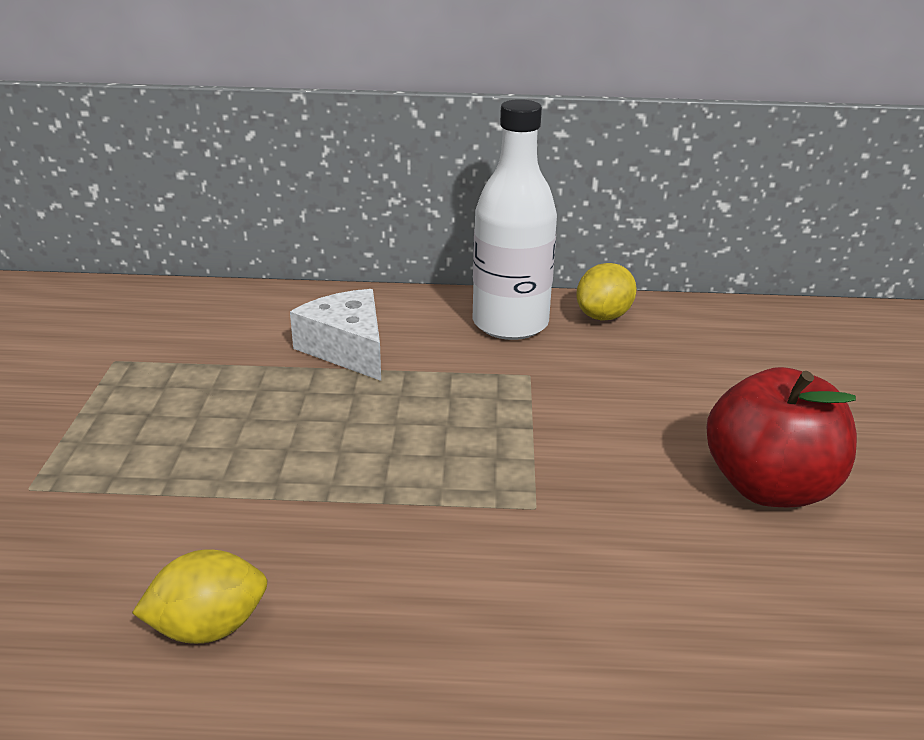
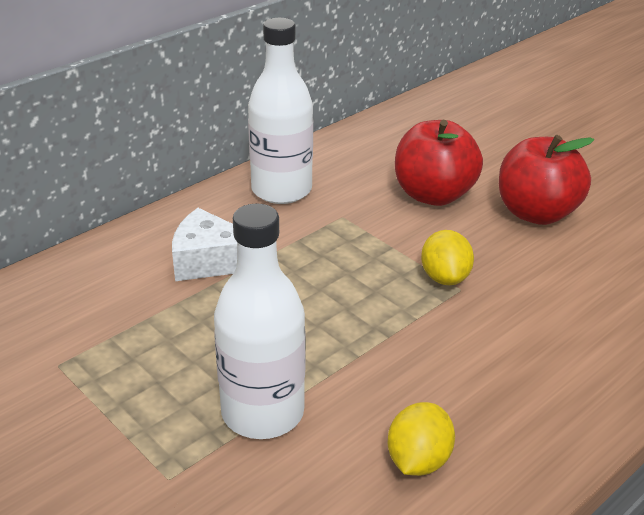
camera: 45 degrees left, 5 degrees up
yellow lemon [576,263,637,321] -> yellow lemon moved to [421,230,474,285]
none -> white bottle [214,203,306,439]
none -> red apple [395,120,483,206]

